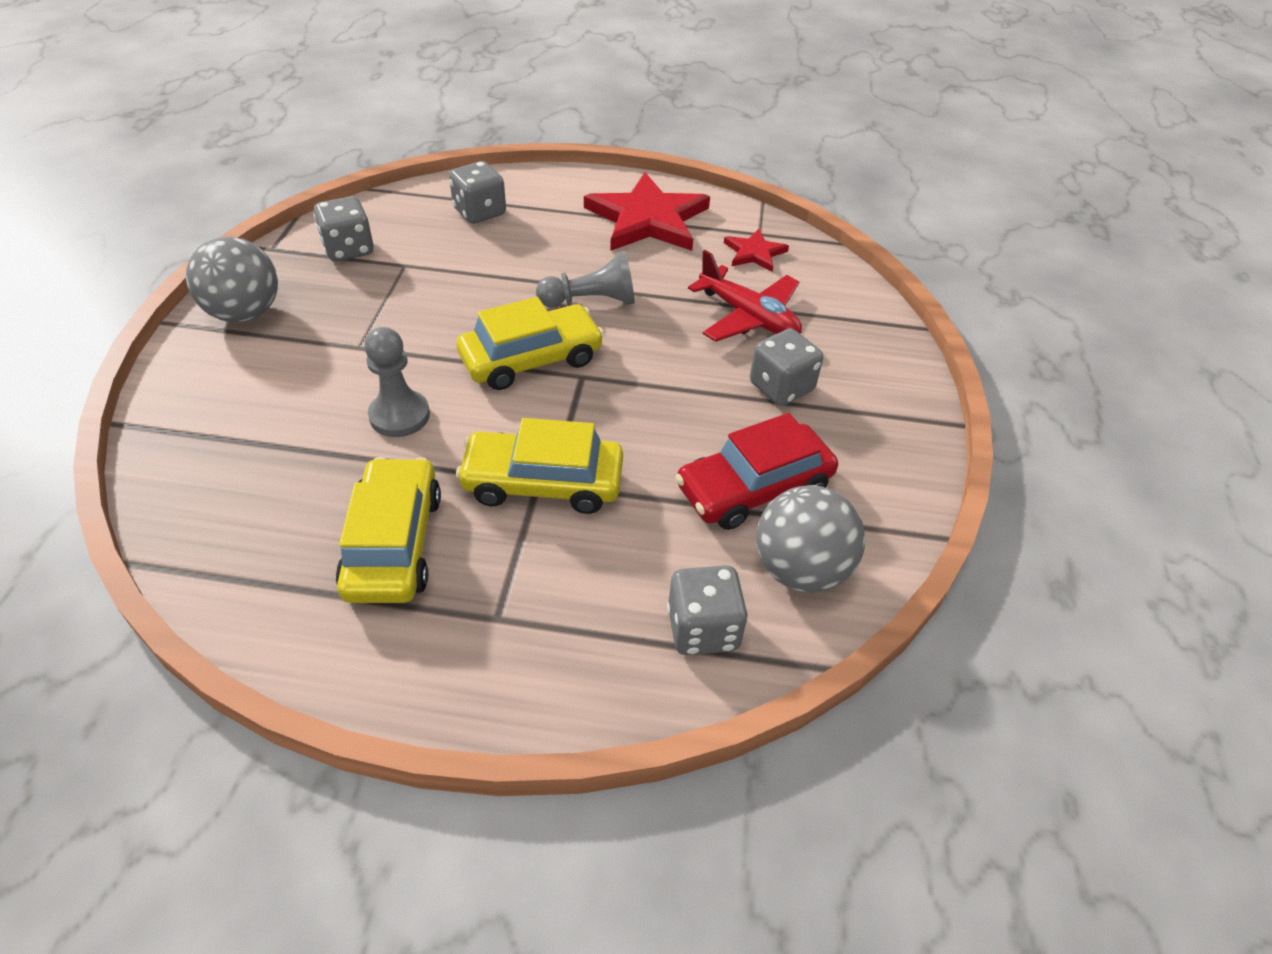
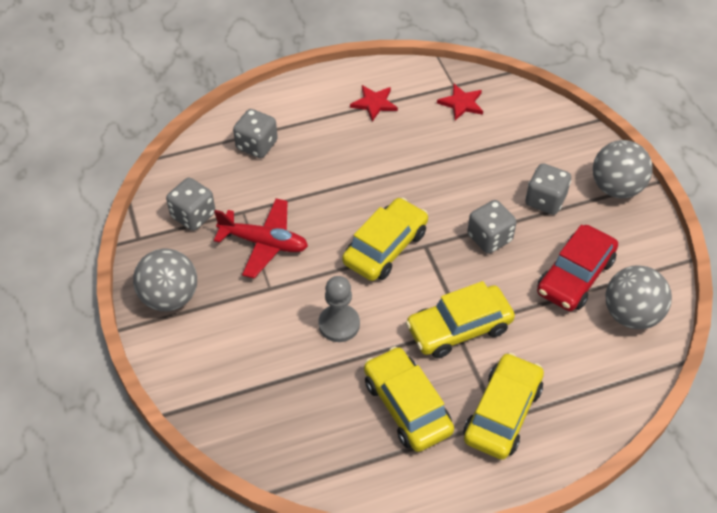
camera: 25 degrees left, 5 degrees up
grey pawn [536,251,635,308] -> none
red star [584,172,710,251] -> red star [350,85,398,121], size x0.49
grey dice [667,565,748,655] -> grey dice moved to [467,200,517,254]
red plane [688,250,802,342] -> red plane moved to [214,198,308,278]
none -> yellow car [464,353,544,460]
none -> grey ball [593,140,653,198]

